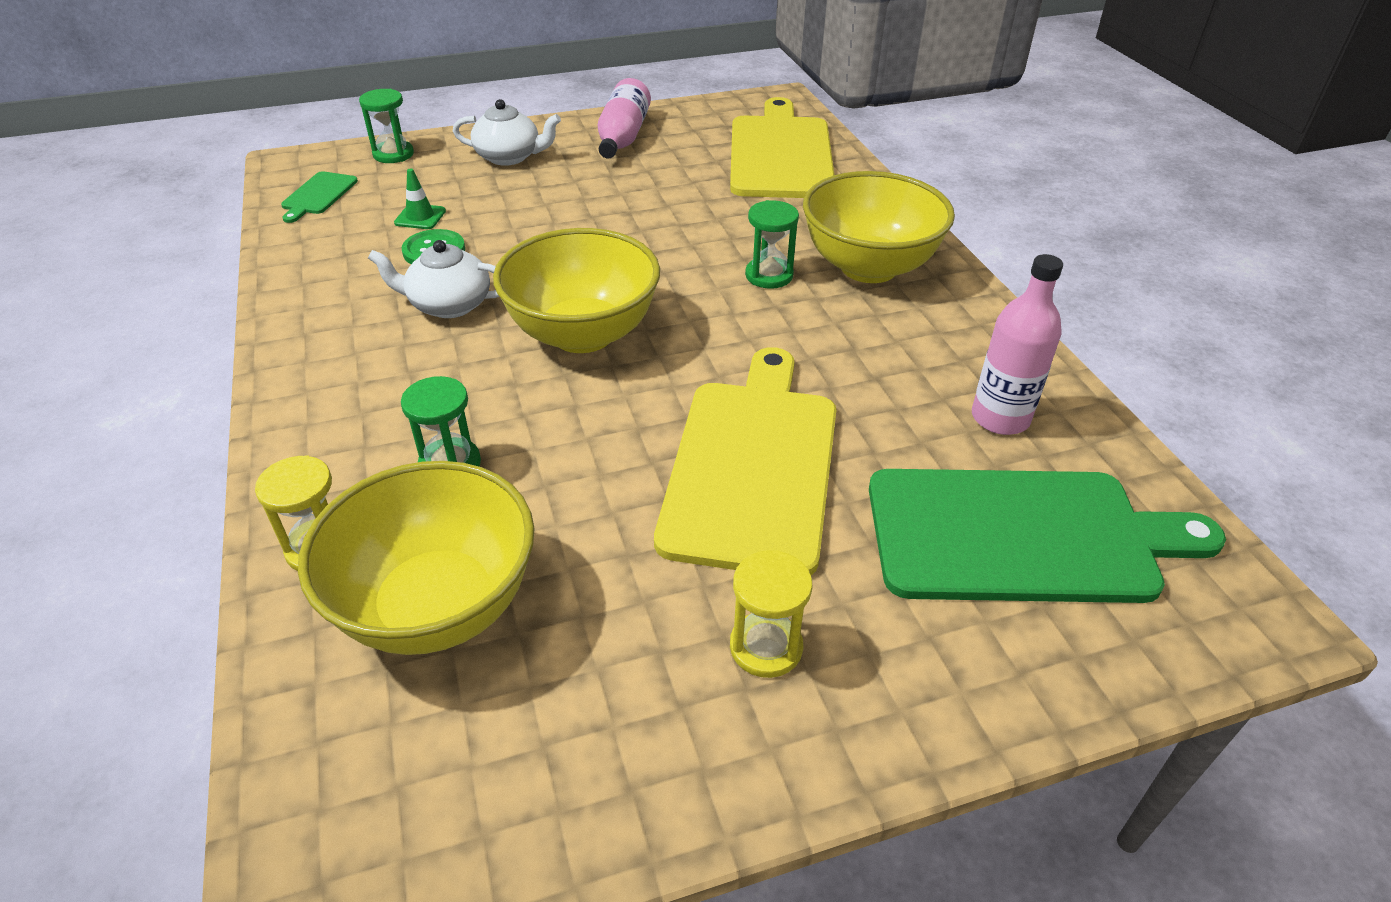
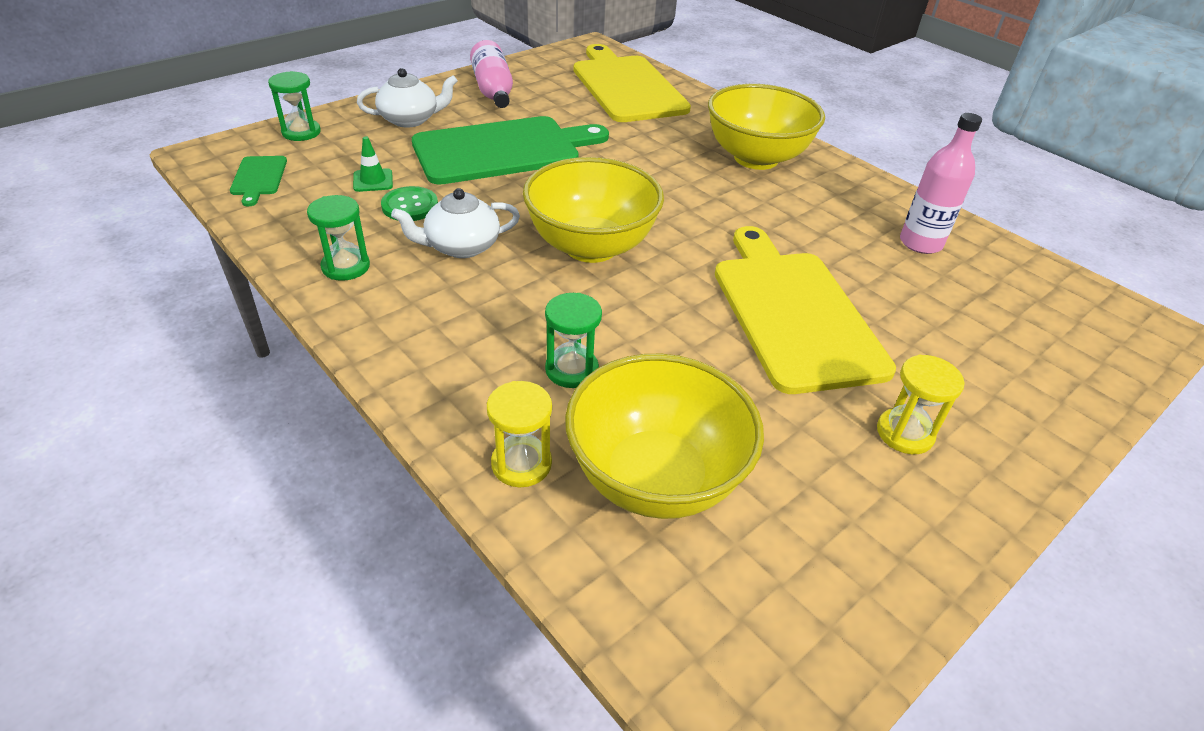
camera: 25 degrees left, 0 degrees up
green hourglass [745,200,799,289] -> green hourglass moved to [307,195,370,281]
green cutting board [869,469,1226,603] -> green cutting board moved to [412,116,609,185]

